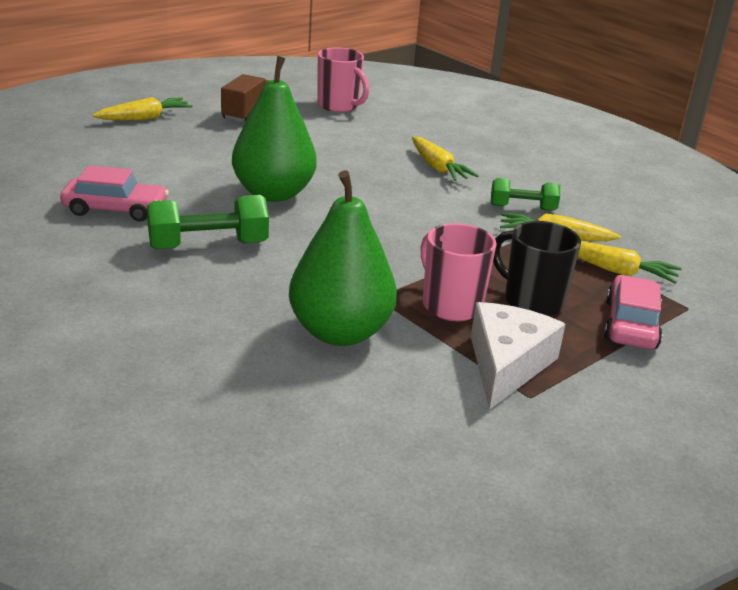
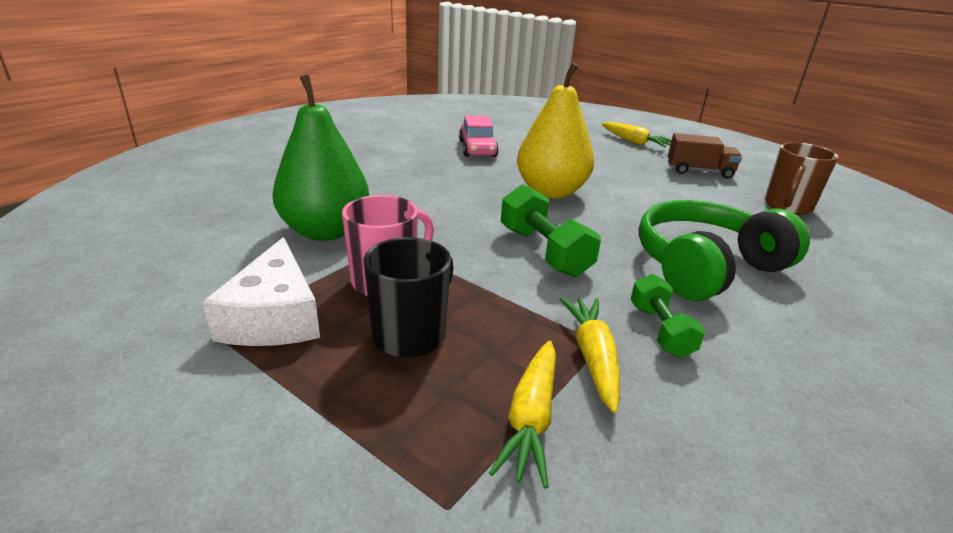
camera: 80 degrees right, 0 degrees up
green dumbbell [147,195,269,249] -> green dumbbell moved to [501,184,601,277]
green pear [232,56,317,202] -> yellow pear [517,62,594,198]
pink mug [317,47,369,112] -> brown mug [764,142,838,215]
yellow carrot [412,137,479,181] -> green headphones [638,200,810,301]
white cheese [471,302,566,410] -> white cheese turned 75 degrees clockwise [203,237,320,346]
pink car [604,275,663,349] -> none

